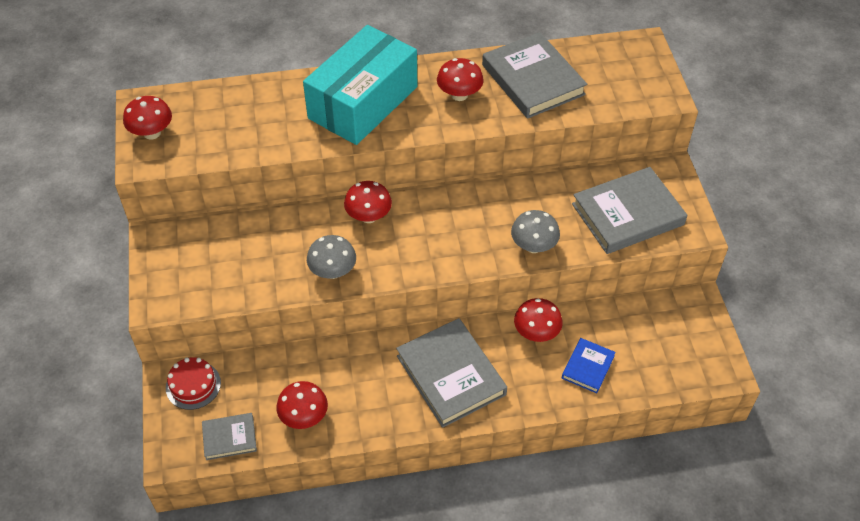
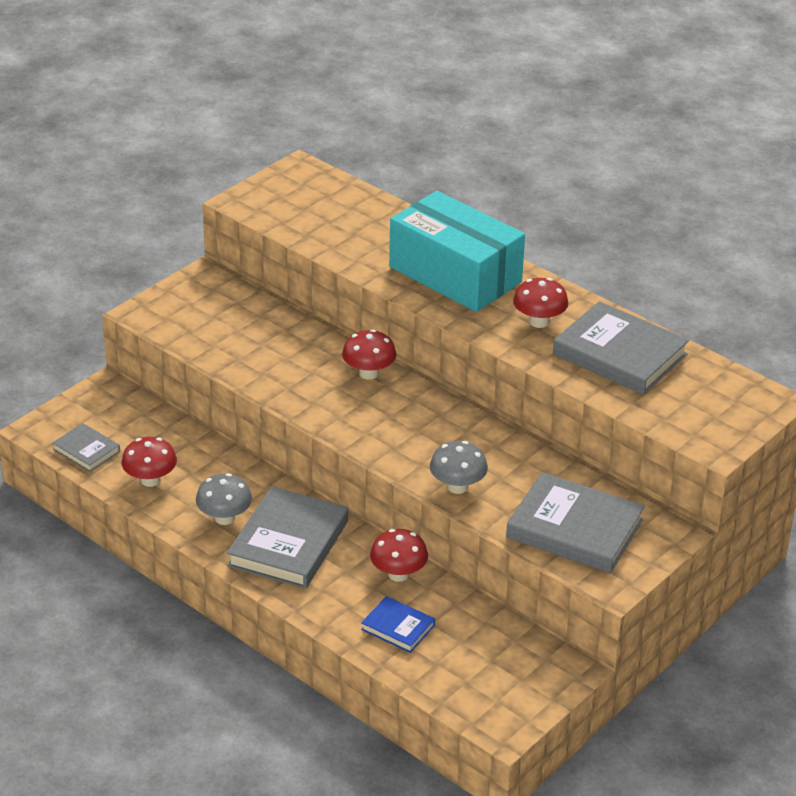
camera: 50 degrees right, 15 degrees down
red mushroom [123,96,172,140] -> none
red cake [166,357,221,410] -> none
turquoise box [303,25,417,145] -> turquoise box turned 45 degrees clockwise [389,191,525,312]
grey mushroom [307,235,356,279] -> grey mushroom moved to [196,473,252,525]
grey book [482,32,587,119] -> grey book turned 75 degrees counterclockwise [553,301,689,395]
blue book [562,338,616,393] -> blue book turned 45 degrees clockwise [361,596,435,653]

